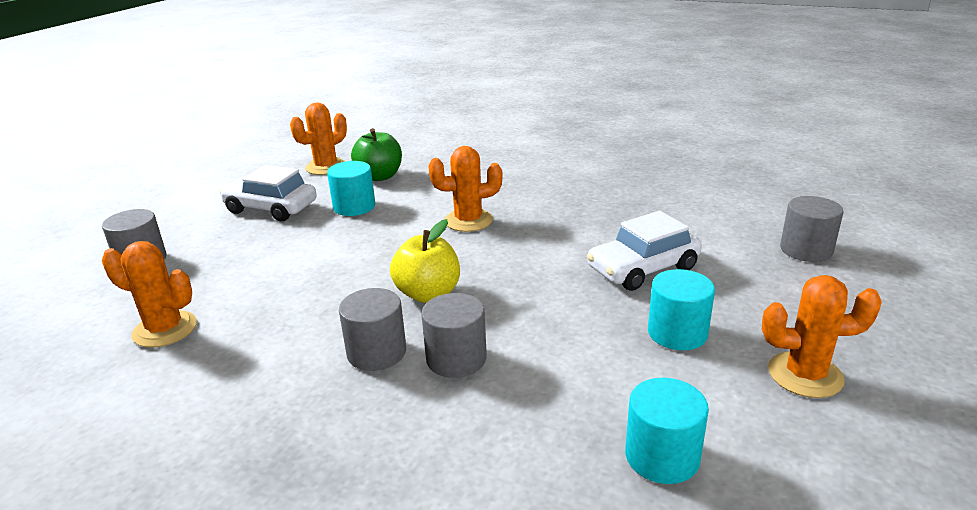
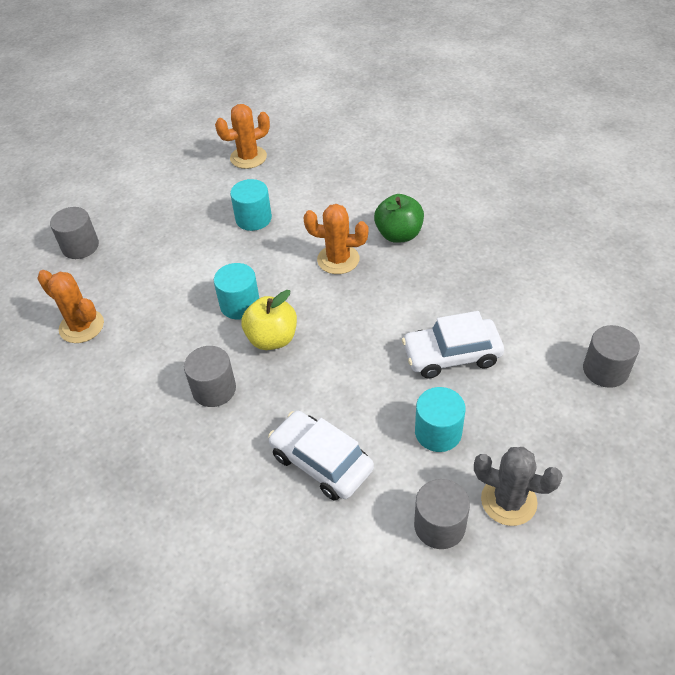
camera: 20 degrees right, 20 degrees up
white car [220,165,317,221] -> white car moved to [268,411,374,501]
green apple [351,128,402,181] -> green apple moved to [374,194,424,243]
grey cylinder [421,293,487,378] -> grey cylinder moved to [414,479,470,549]
turquoise cylinder [625,378,709,484] -> turquoise cylinder moved to [214,263,259,319]
orange cactus [762,275,882,398] -> grey cactus [474,447,563,526]

